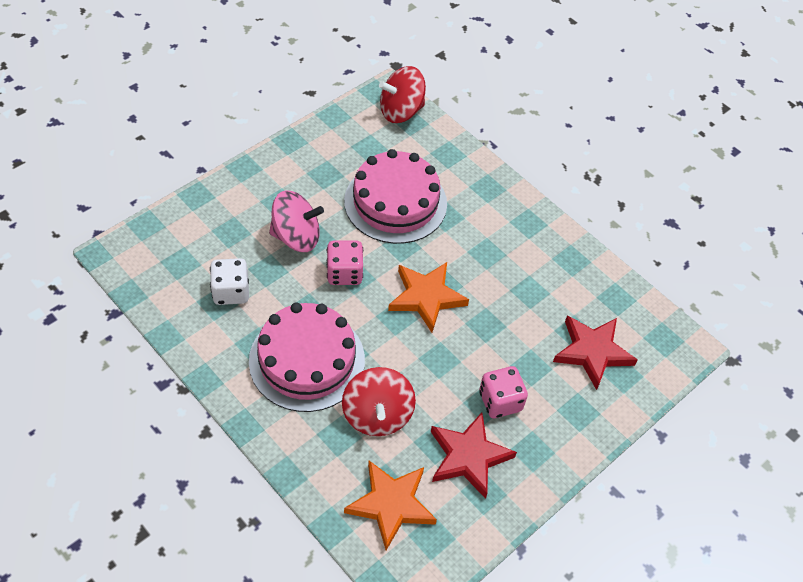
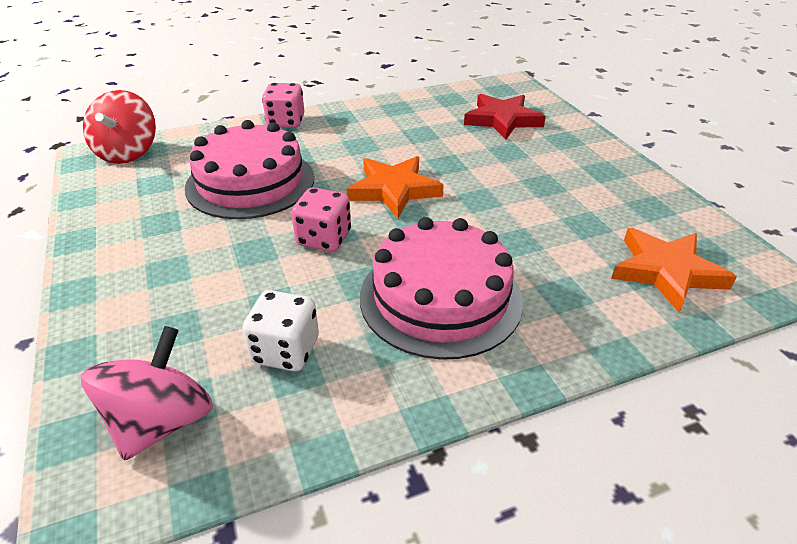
camera: 65 degrees left, 15 degrees down
pink spinning top [269,190,324,252] -> pink spinning top moved to [81,326,213,461]
red spinning top [342,367,416,436] -> none
red star [431,413,517,499] -> none
pink dice [479,366,528,418] -> pink dice moved to [262,83,304,128]

